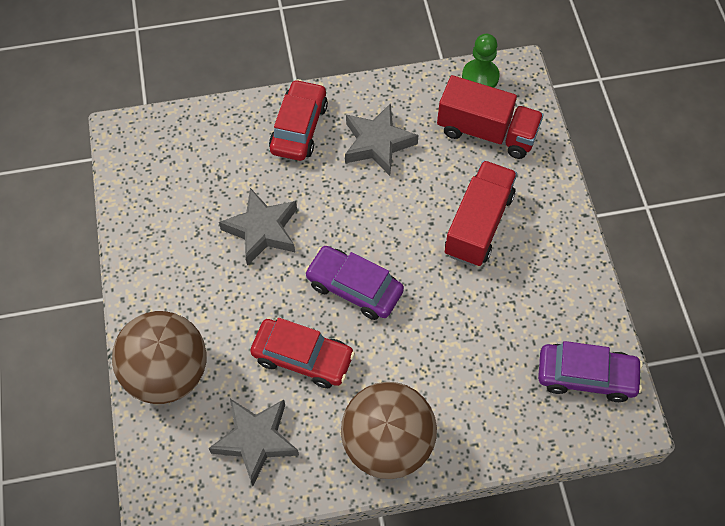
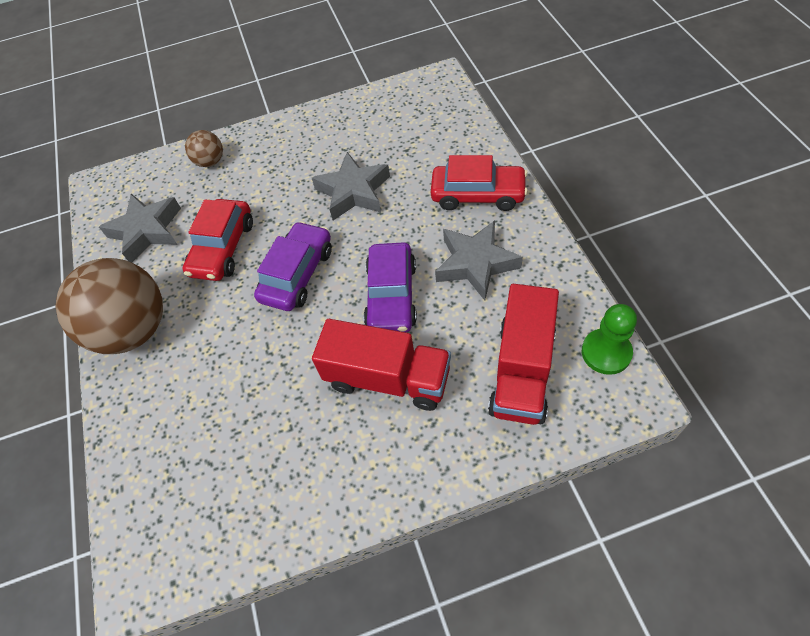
camera: 90 degrees right, 5 degrees down
brown ball [112,311,207,404] -> brown ball [185,130,223,167], size x0.46
purple car [538,341,643,402] -> purple car moved to [364,242,417,332]

